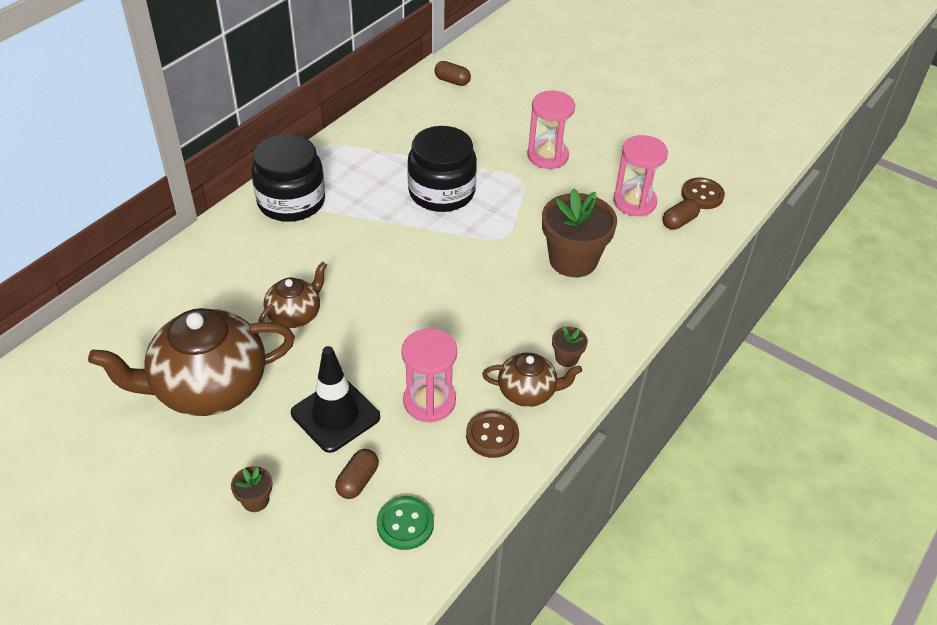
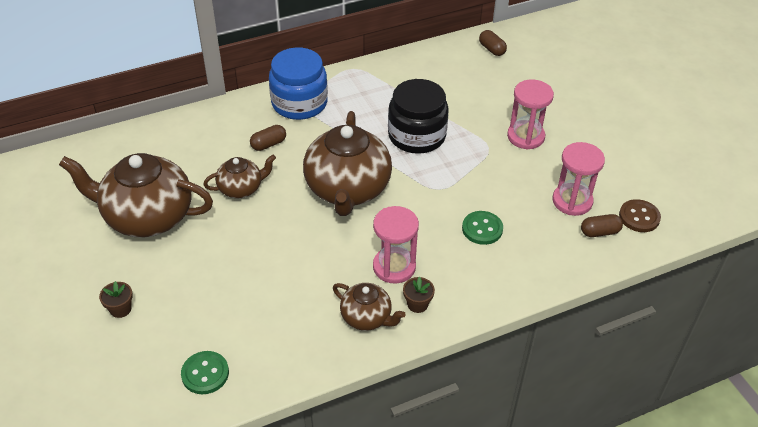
camera: 30 degrees right, 0 degrees up
black jar [251,134,325,222] -> blue jar [269,47,328,120]
black traffic cone [291,346,380,453] -> none
brown capsule [335,449,379,499] -> brown capsule moved to [250,125,286,151]
pink hourglass [401,328,457,423] -> pink hourglass moved to [373,206,419,283]
brown button [466,411,519,458] -> none
brown flower pot [542,188,617,277] -> green button [462,211,503,245]
none -> brown teapot [303,111,392,216]

